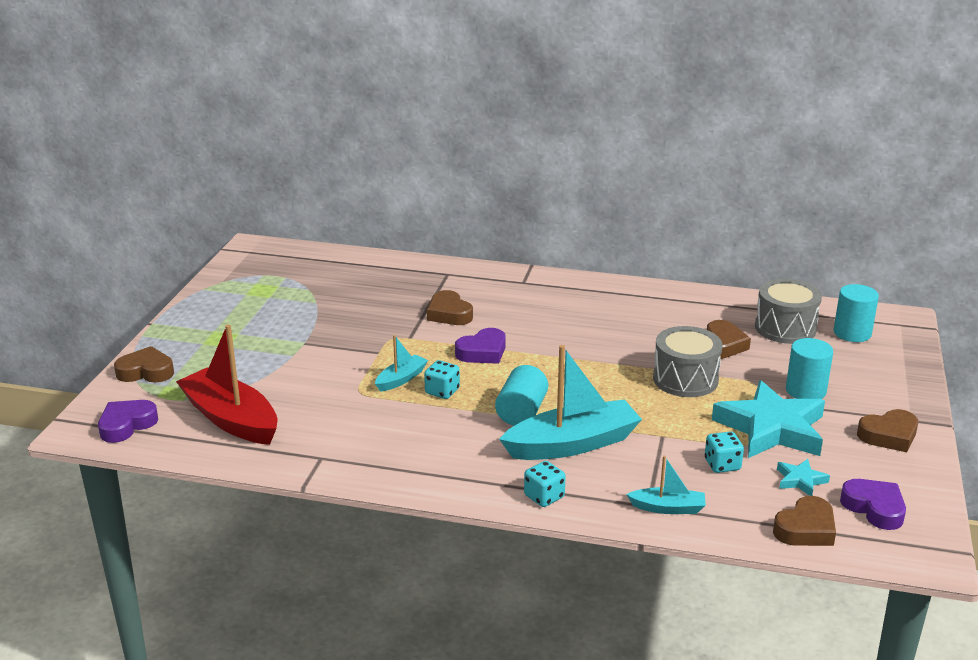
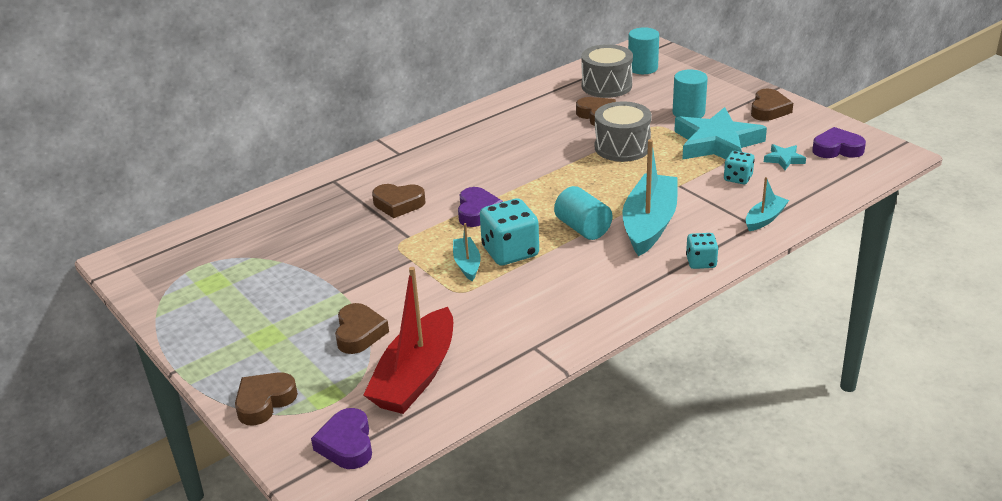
camera: 50 degrees left, 5 degrees up
red boat [176,324,277,445] -> red boat turned 60 degrees counterclockwise [363,267,453,414]
turquoise dice [424,360,460,399] -> turquoise dice [480,199,539,265], size x1.77
brown heart [773,496,836,546] -> brown heart moved to [335,303,389,354]

